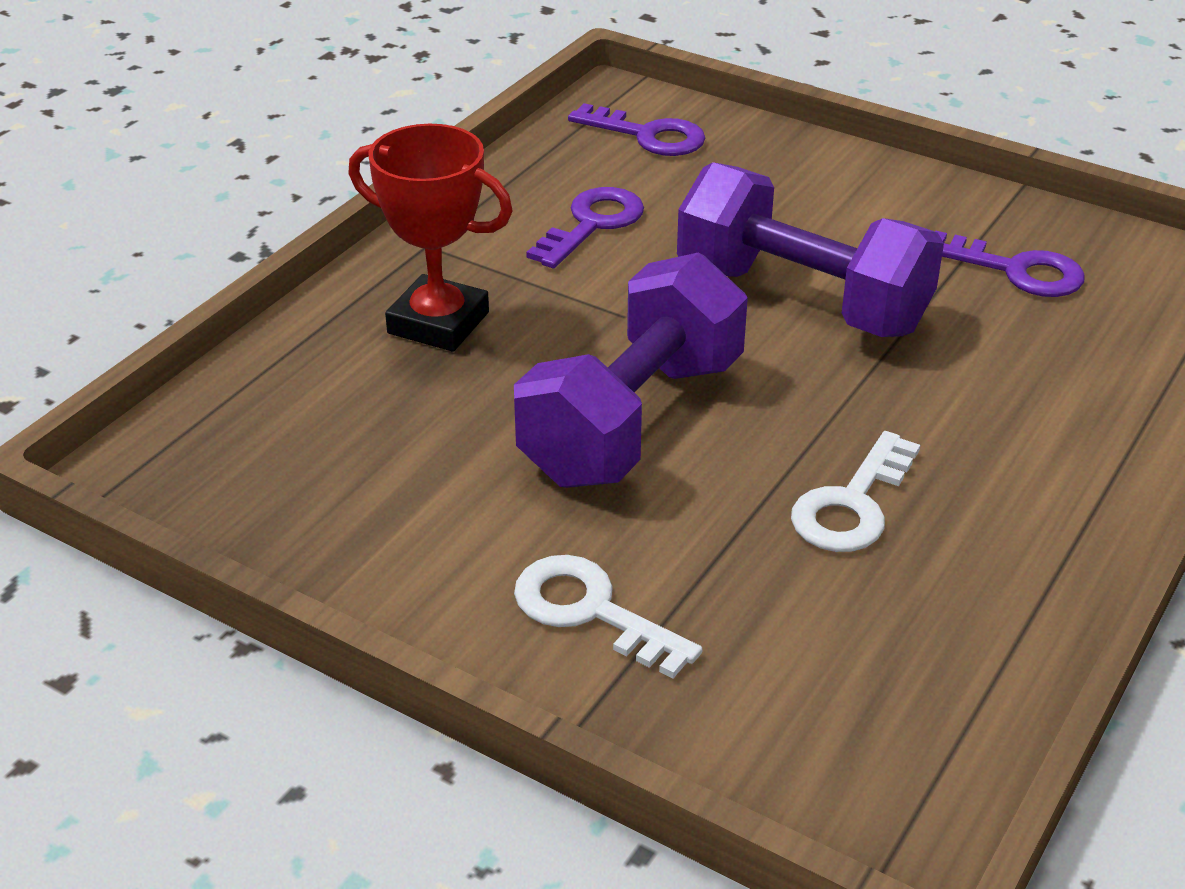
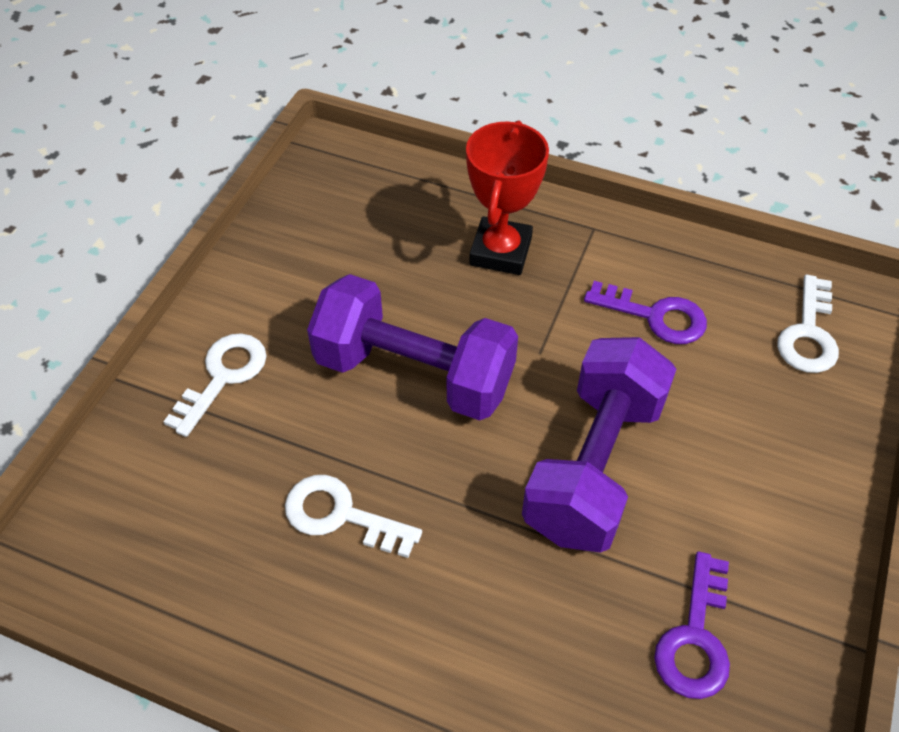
camera: 80 degrees right, 15 degrees up
purple key [568,103,705,156] -> white key [777,275,839,373]

